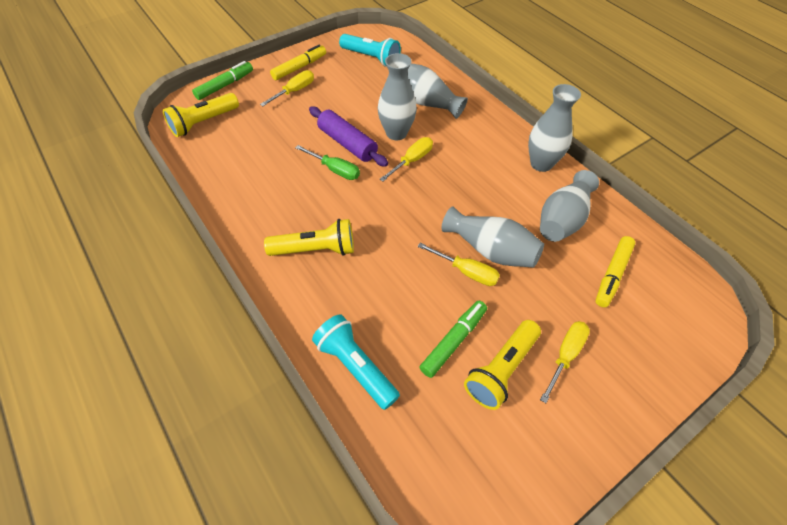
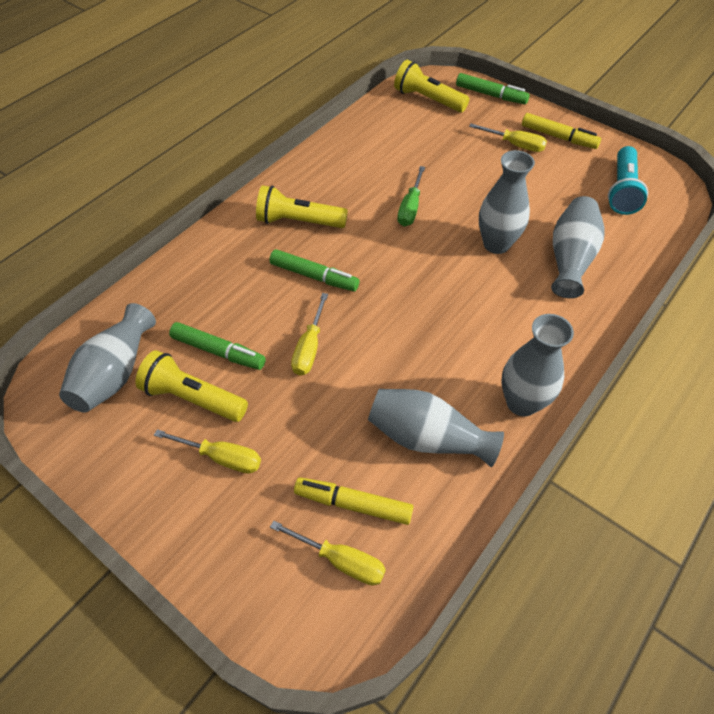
camera: 75 degrees right, 0 degrees up
yellow flashlight [264,219,354,256] -> yellow flashlight turned 120 degrees clockwise [256,185,348,228]
purple rolling pin [309,106,388,167] -> none
turquoise flashlight [312,314,400,410] -> none
yellow screwdriver [379,137,433,181] -> yellow screwdriver moved to [270,521,386,585]
grey vase [442,207,544,268] -> grey vase moved to [59,303,156,412]
none -> green marker [269,249,359,291]

